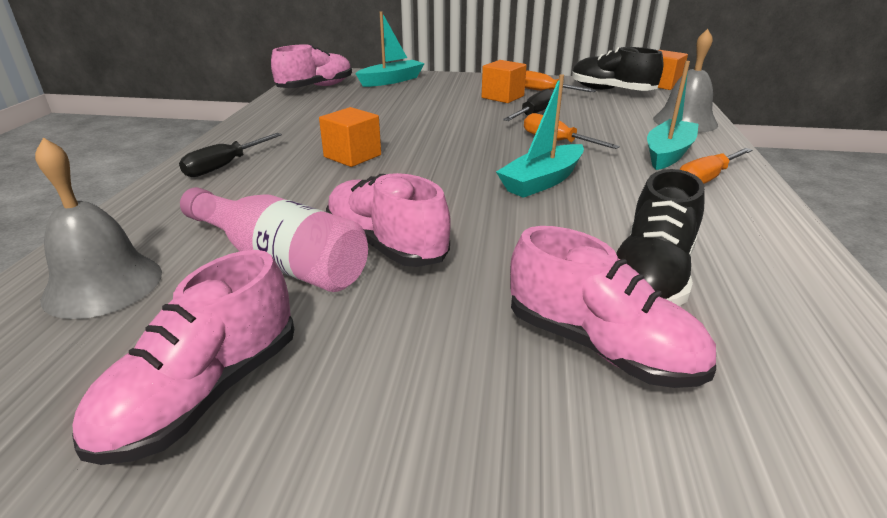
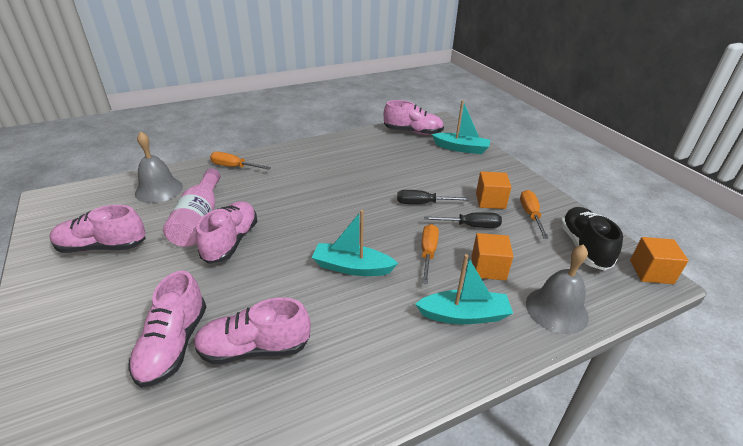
camera: 55 degrees right, 5 degrees up
black screwdriver [179,133,282,177] -> black screwdriver moved to [397,190,470,204]
orange cube [319,107,381,167] -> orange cube moved to [471,233,513,280]
black shoe [616,169,705,306] -> pink shoe [194,297,311,365]
orange screwdriver [680,148,752,184] -> orange screwdriver moved to [210,152,271,170]

